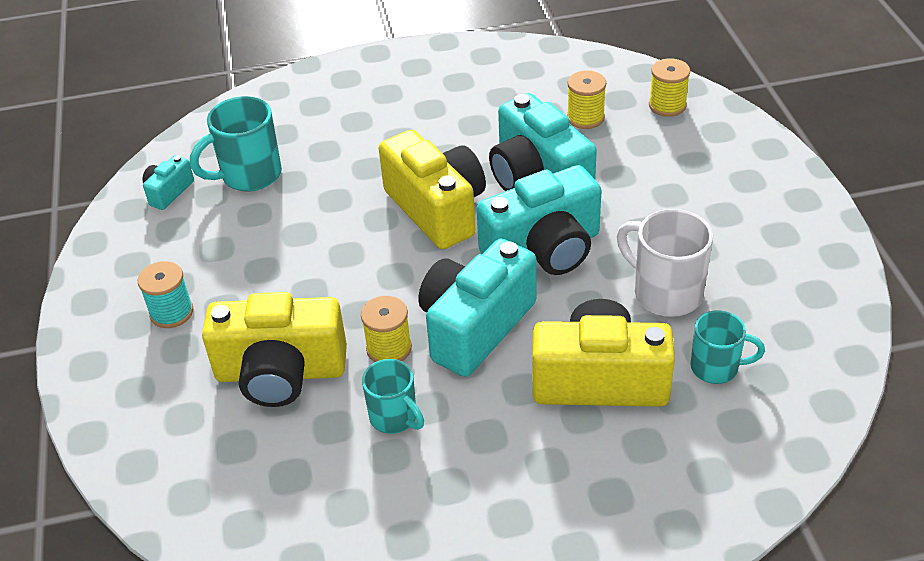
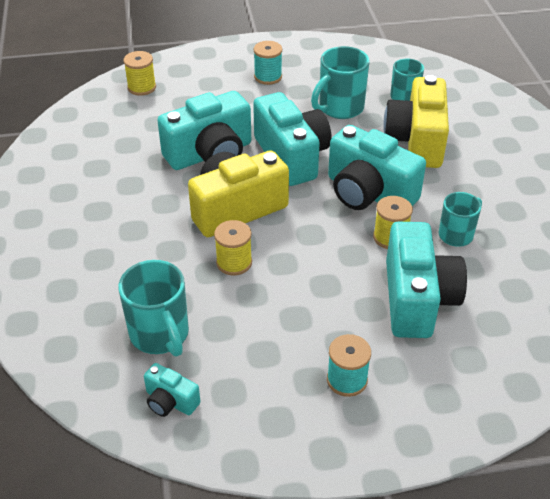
camera: 90 degrees left, 0 degrees up
yellow camera [202,292,347,407] -> turquoise camera [386,222,467,338]
yellow spool [567,70,606,129] -> yellow spool moved to [214,220,252,275]
white mug [617,209,713,317] -> turquoise mug [311,46,370,119]
none -> turquoise spool [254,41,282,85]

